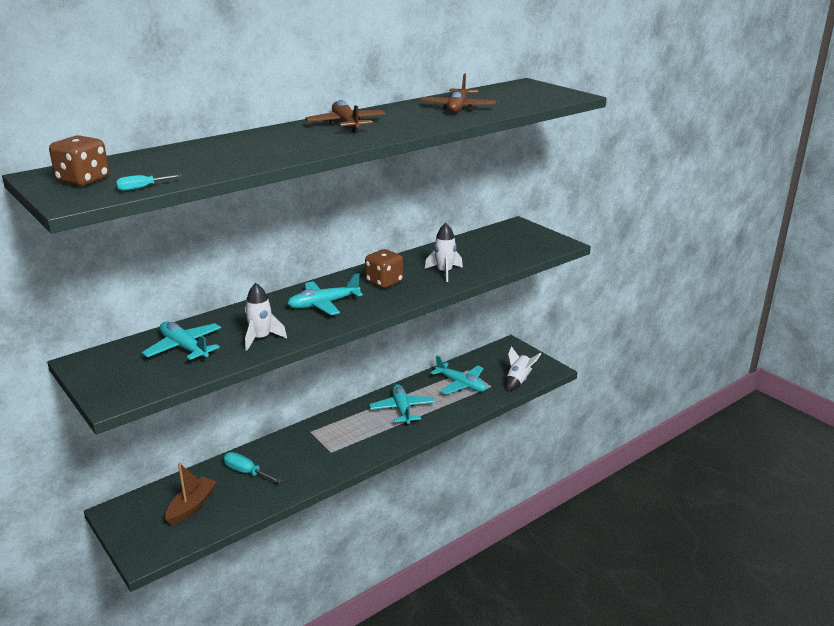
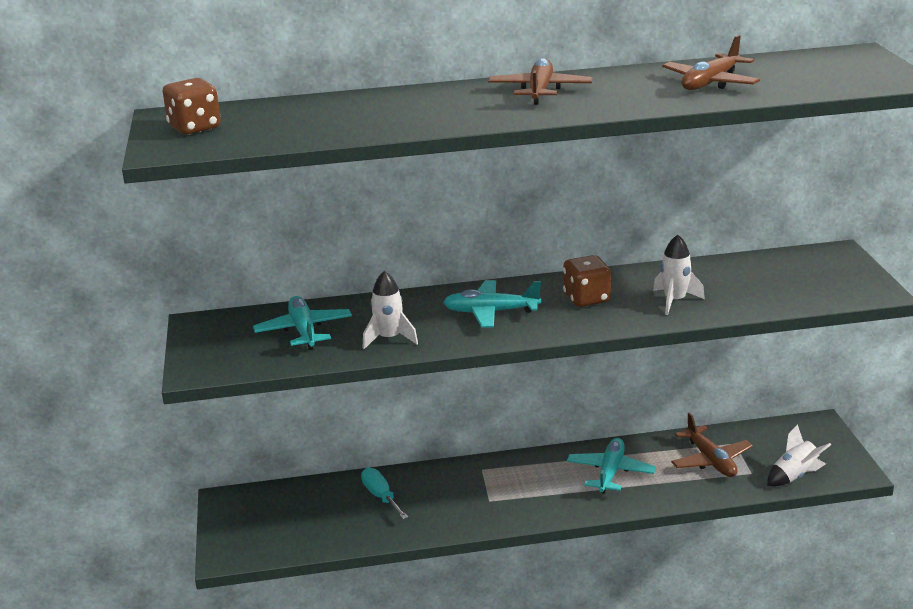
camera: 30 degrees right, 0 degrees up
turquoise screwdriver [116,175,181,191] -> none
brown boat [165,463,217,525] -> none
turquoise plane [431,356,487,395] -> brown plane [671,412,753,477]

